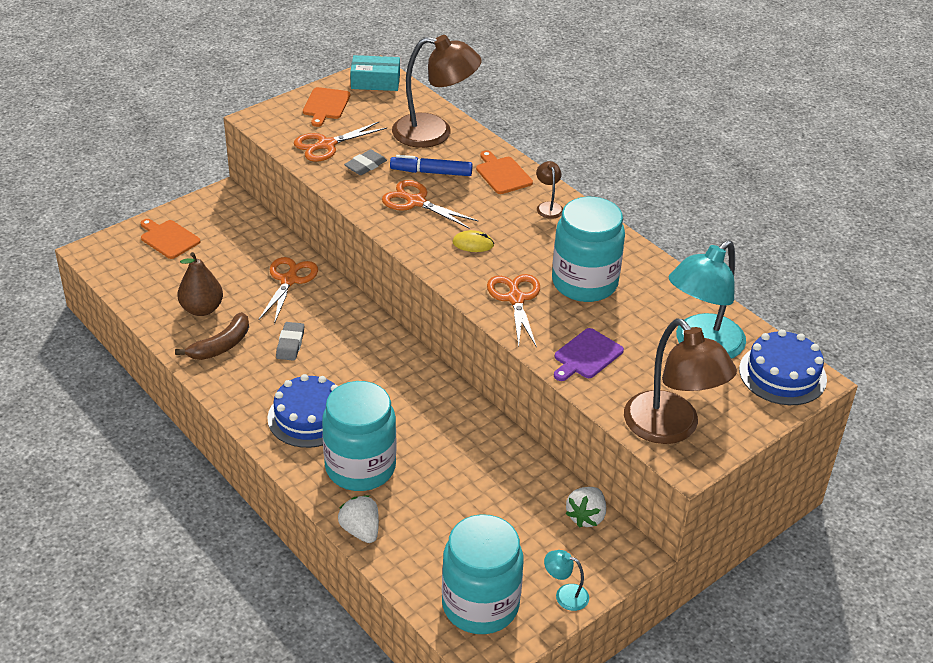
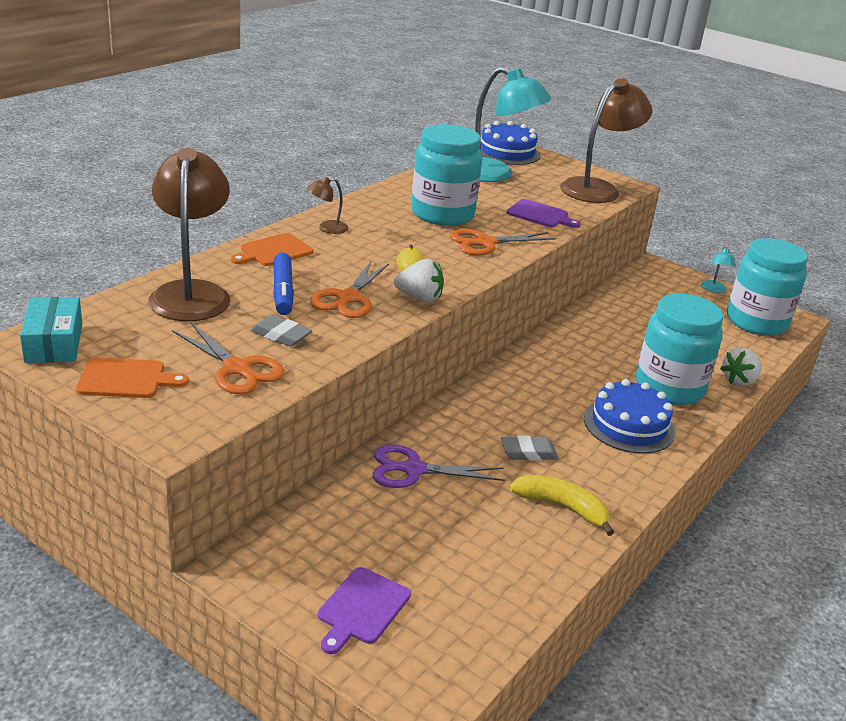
camera: 105 degrees left, 10 degrees down
orange cutting board [141,219,201,259] -> purple cutting board [318,567,411,654]
brown banana [175,312,249,360] -> yellow banana [509,475,614,536]
brown pear [177,252,223,316] -> none
orange scissors [258,257,318,324] -> purple scissors [372,444,505,488]
white strawberry [565,487,606,528] -> white strawberry moved to [394,259,444,302]

